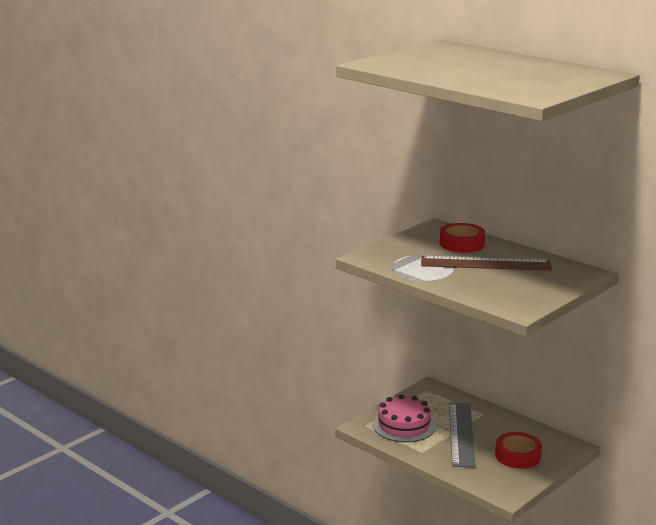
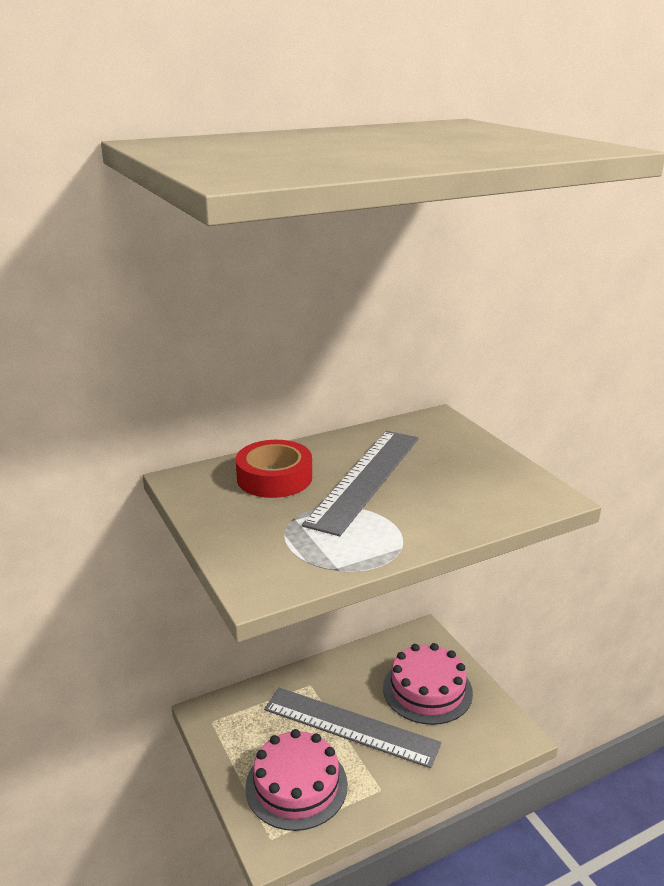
camera: 70 degrees left, 5 degrees up
brown ruler [421,256,552,271] -> grey ruler [302,431,418,536]
red tape [495,432,542,469] -> pink cake [383,643,473,725]

